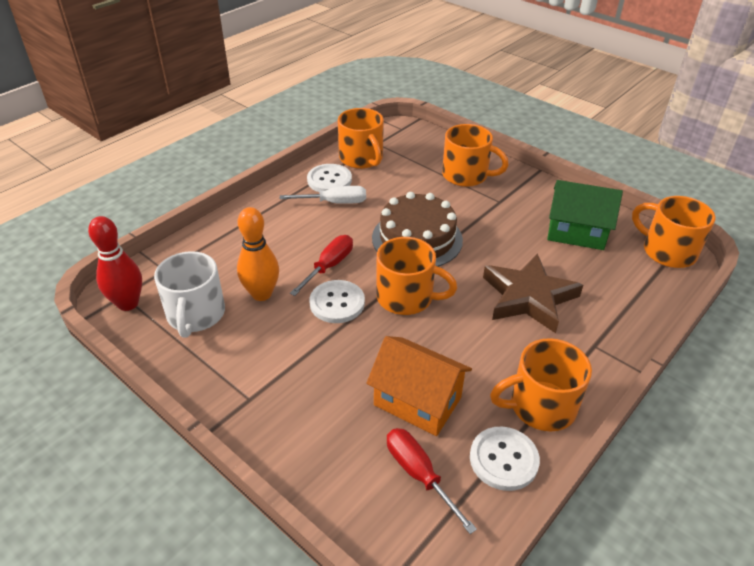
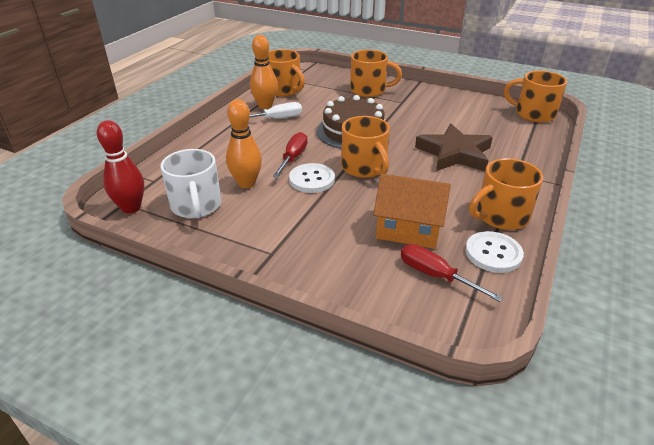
camera: 15 degrees left, 5 degrees down
white button [307,164,352,192] -> orange bowling pin [250,35,278,109]
orange mug [376,237,457,315] -> orange mug turned 60 degrees clockwise [341,116,390,178]
green house [547,180,623,250] -> none

